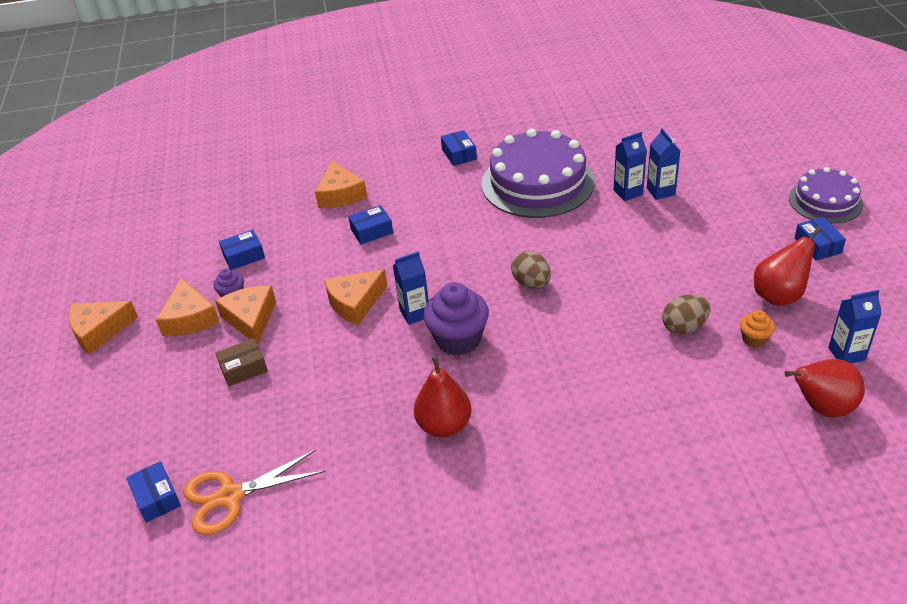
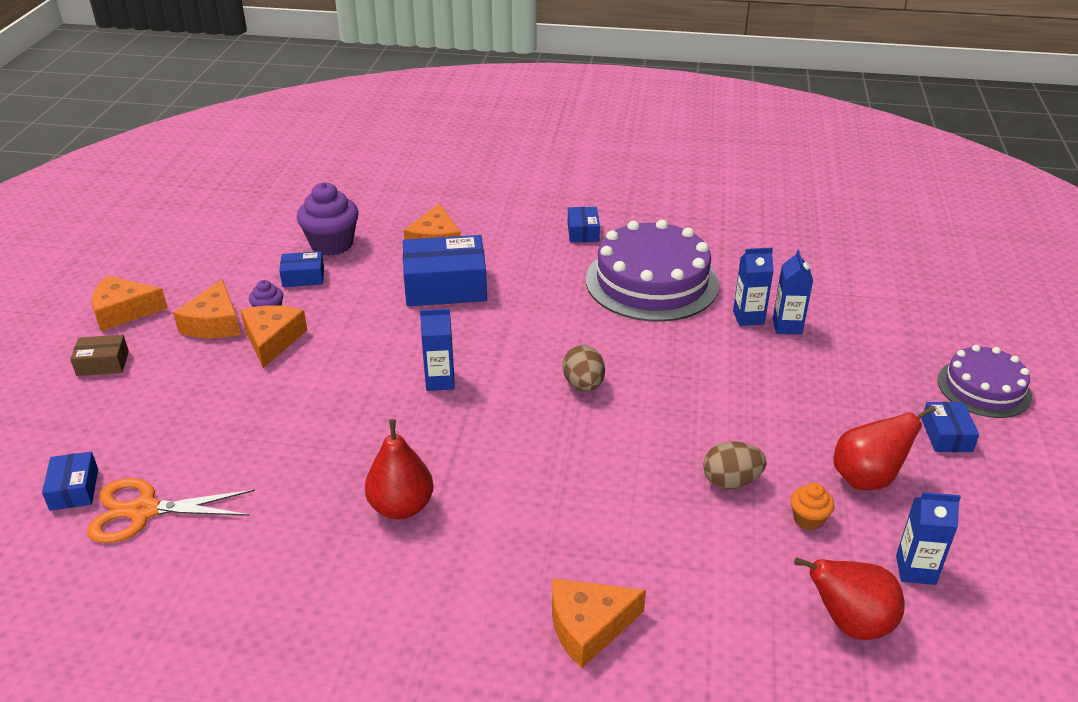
camera: 15 degrees right, 5 degrees down
brown box [215,338,268,386] -> brown box moved to [70,335,129,376]
orange cheese [324,269,388,325] -> orange cheese moved to [552,578,646,668]
blue box [348,205,393,245] -> blue box [403,235,487,306], size x1.96
purple cupcake [423,282,489,356] -> purple cupcake moved to [297,182,359,256]

